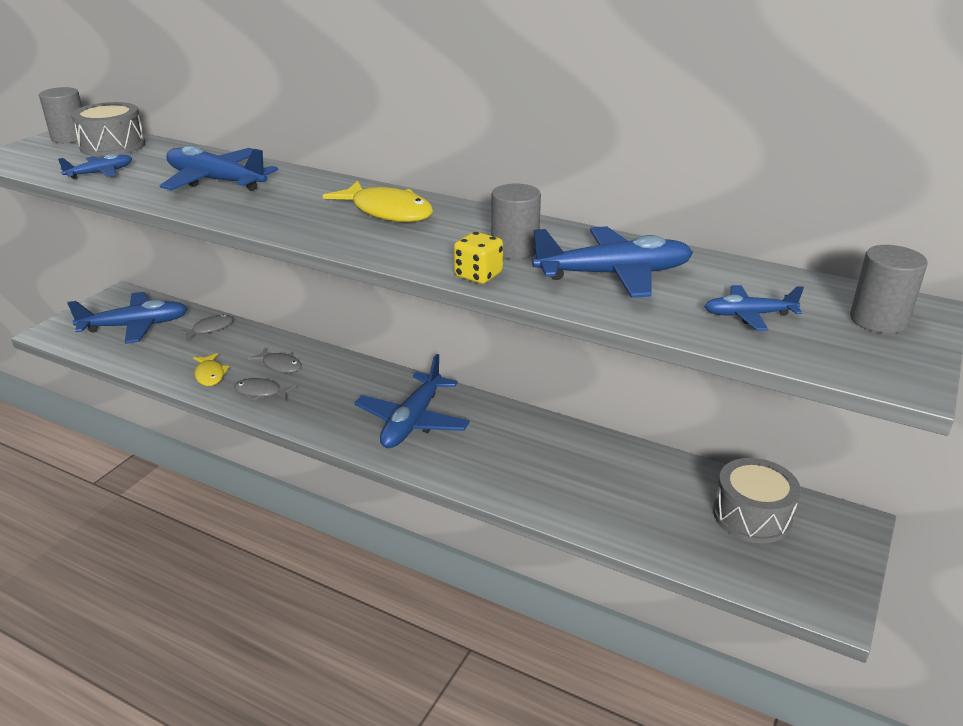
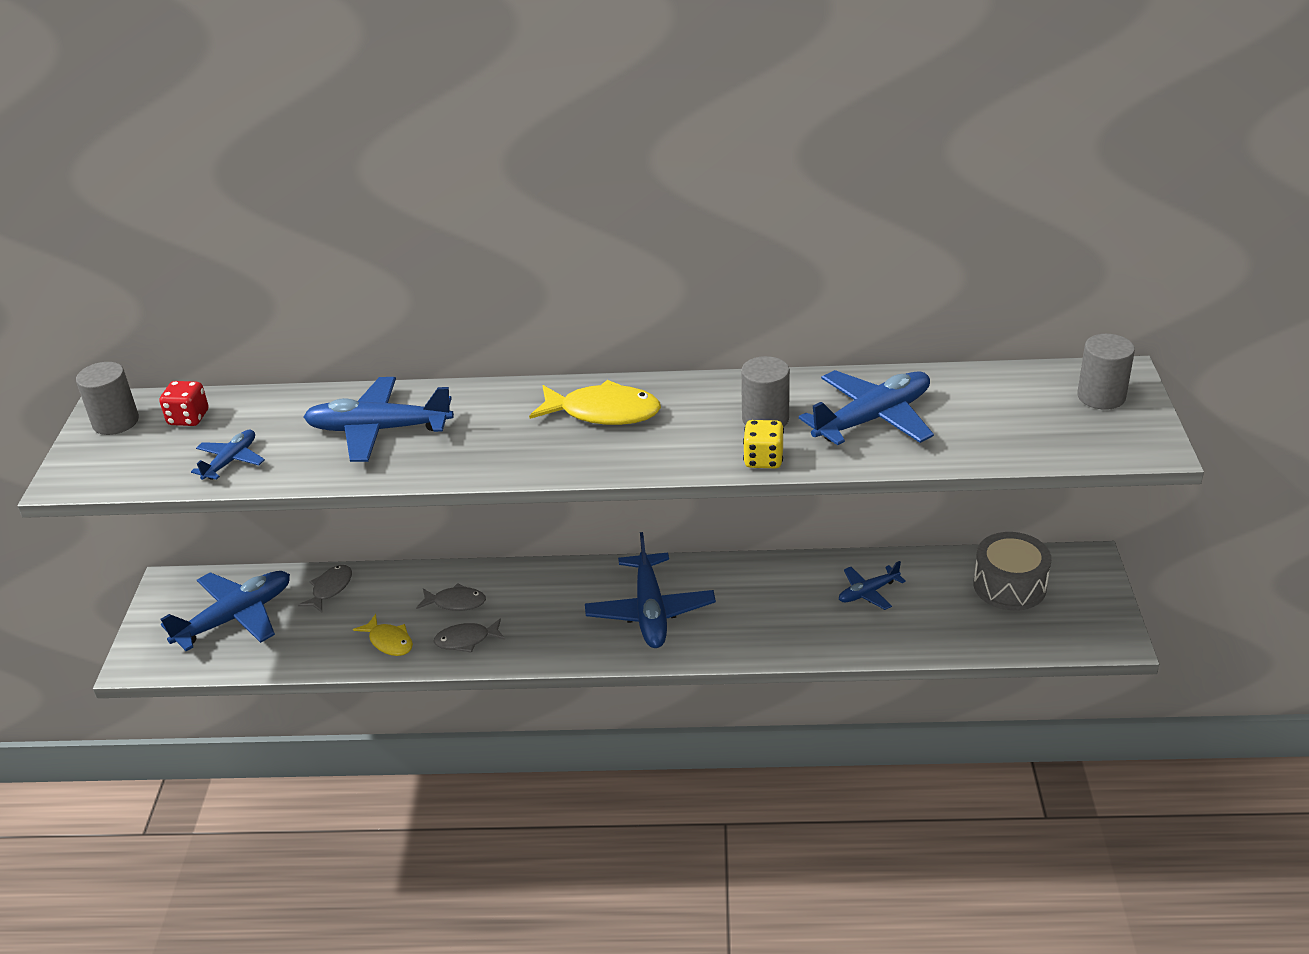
camera: 25 degrees left, 5 degrees up
grey drum [71,102,145,157] -> red dice [160,381,208,426]
blue plane [704,285,804,331] -> blue plane moved to [839,561,906,610]

